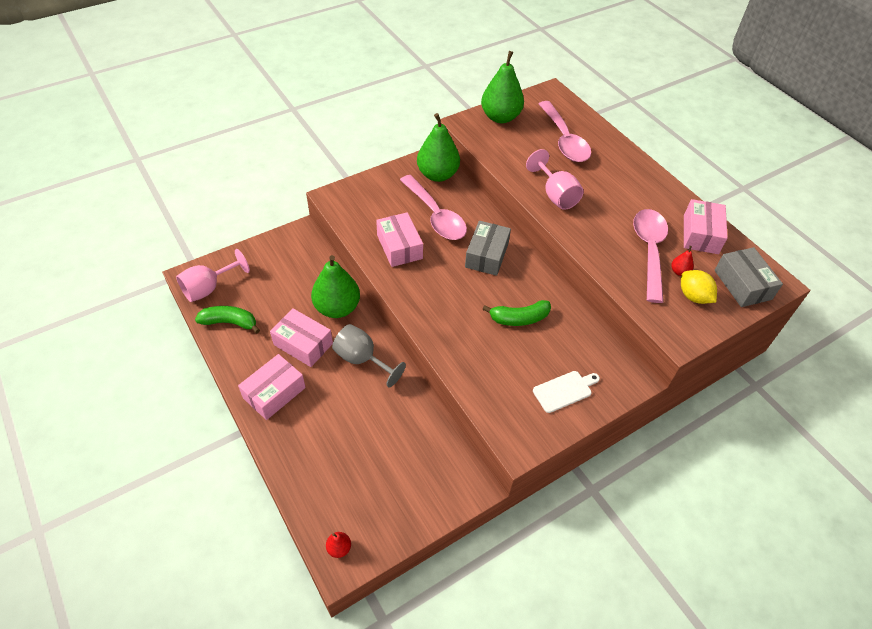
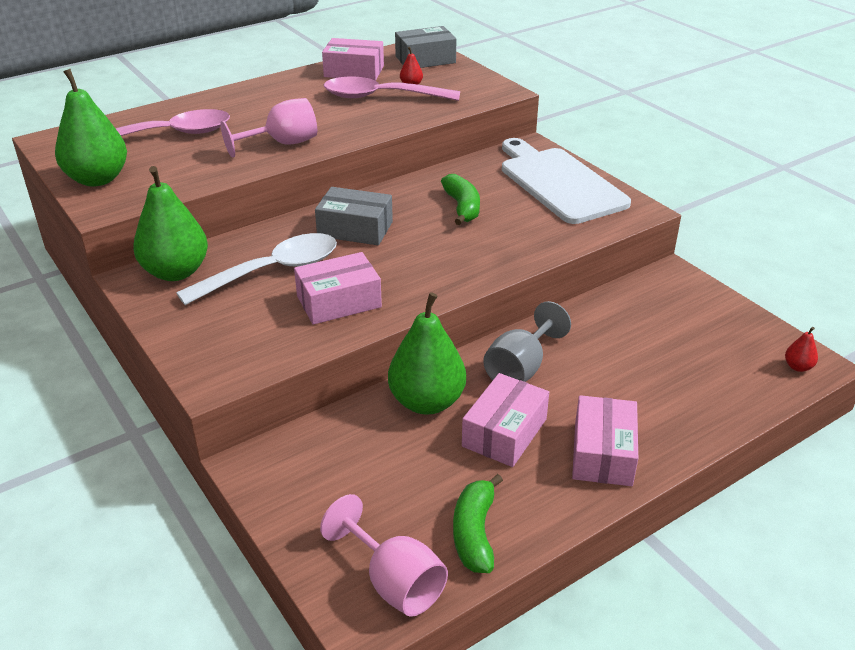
camera: 90 degrees left, 15 degrees down
pink box [238,354,306,420] -> pink box turned 60 degrees clockwise [572,395,638,486]
pink spoon [400,175,467,240] -> white spoon [176,233,337,305]
white cutting board [533,371,600,413] -> white cutting board [502,138,631,224], size x2.17
yellow lemon [681,270,717,304] -> none

